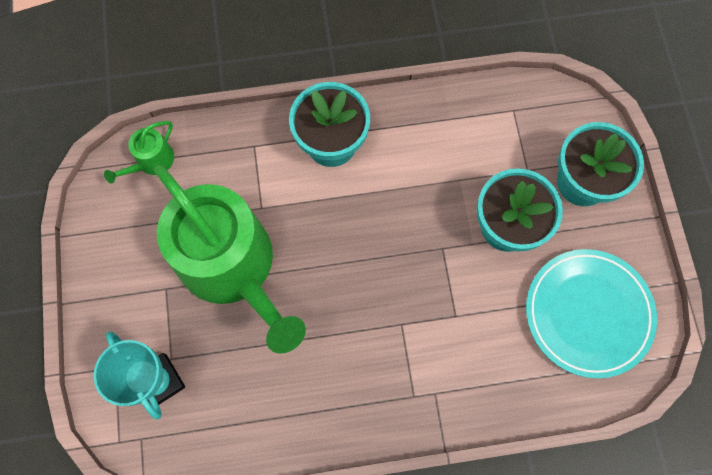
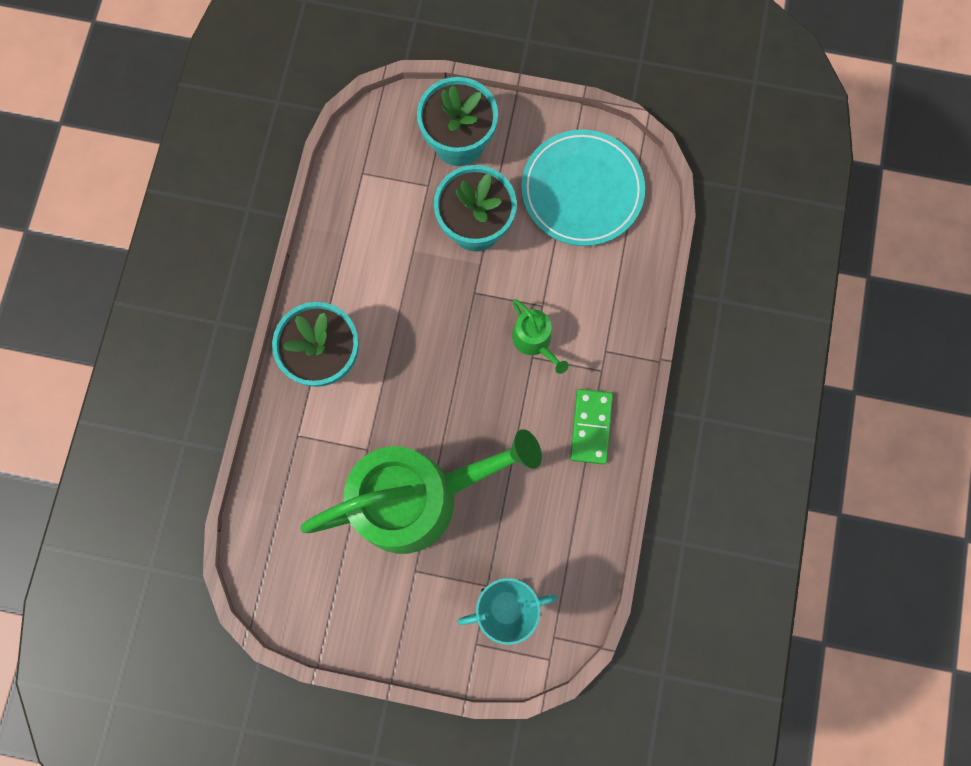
camera: 70 degrees left, 5 degrees up
green watering can [104,121,174,183] -> green watering can moved to [512,299,569,374]
none -> green domino [570,389,613,465]

